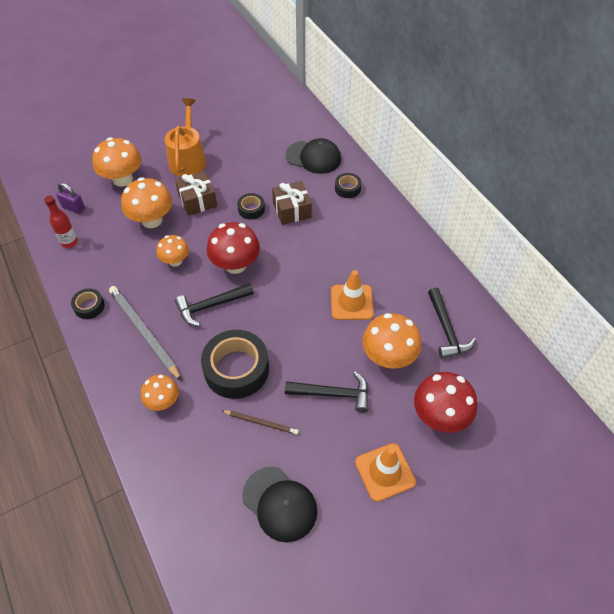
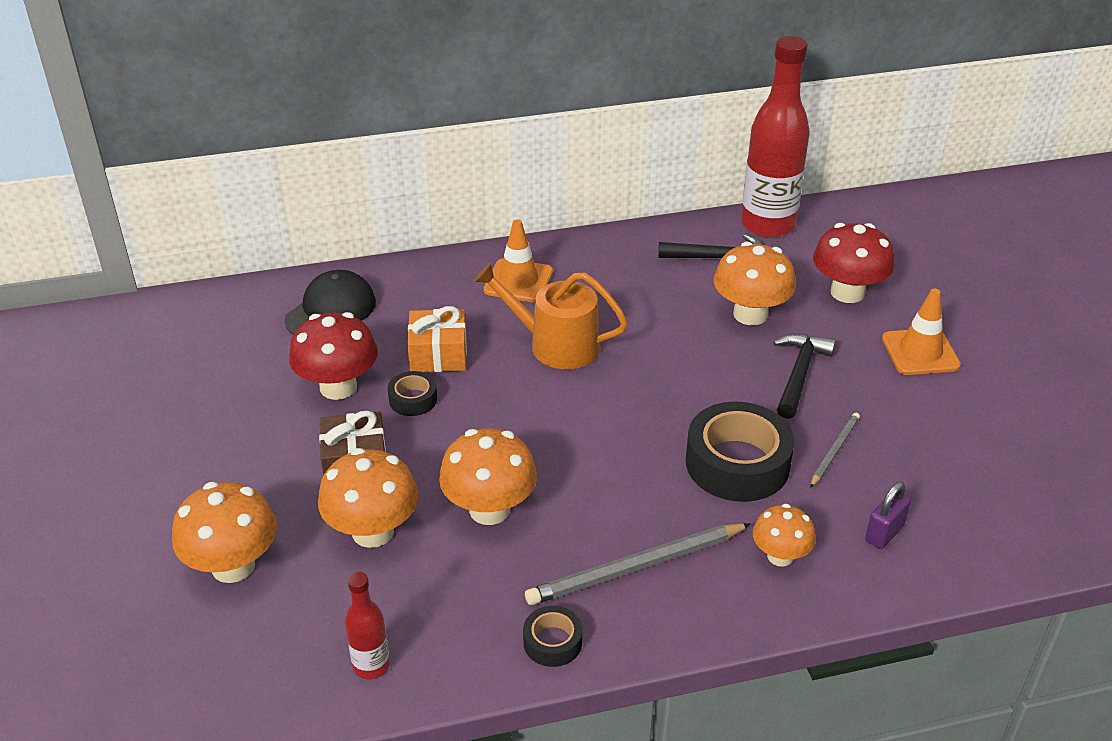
camera: 75 degrees left, 15 degrees down
purple padlock [56,183,85,214] -> purple padlock moved to [865,482,911,549]
orange mushroom [156,235,189,267] -> orange mushroom [439,429,537,525], size x1.62
orange watering can [165,98,206,177] -> orange watering can moved to [474,262,628,369]
black hammer [175,283,254,326] -> none
red mushroom [207,222,260,274] -> red mushroom moved to [289,312,378,400]
brown pencil [221,410,299,435] -> grey pencil [810,413,860,488]
black cap [242,467,317,542] -> none
brown gift [272,181,312,225] -> orange gift [407,306,467,372]
orange traffic cone [331,270,374,320] -> orange traffic cone moved to [483,219,553,302]
black tape [335,173,362,198] -> none
none -> red bottle [741,36,810,238]

